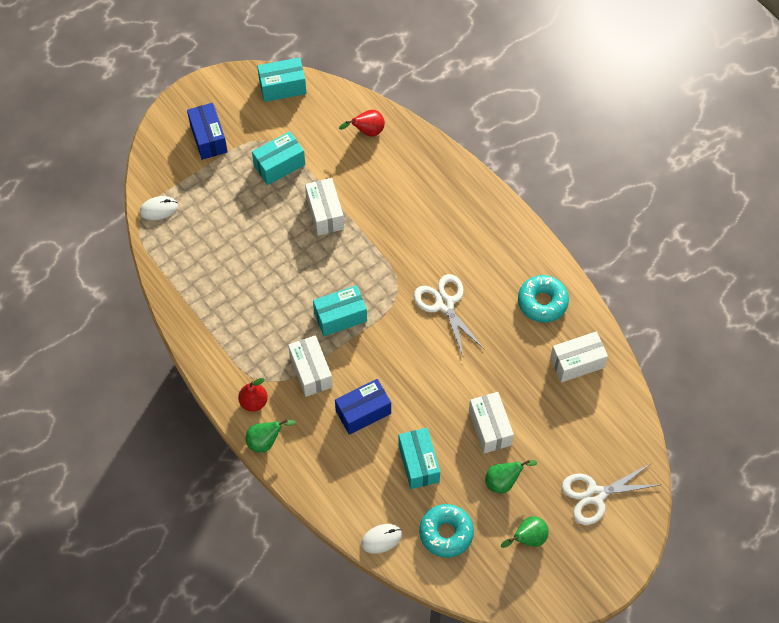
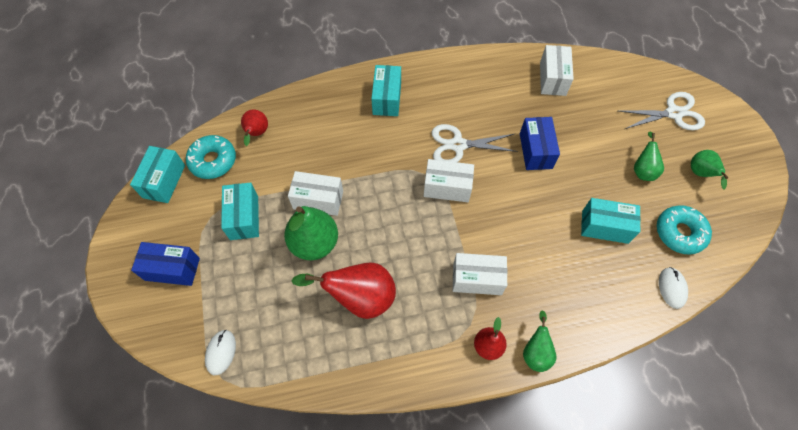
camera: 65 degrees left, 0 degrees up
turquoise box [313,285,367,336] -> turquoise box moved to [371,65,401,116]
blue box [335,379,391,435] -> blue box moved to [520,117,560,170]
white box [469,392,514,453] -> white box moved to [424,159,474,202]
turquoise donut [518,275,569,323] -> turquoise donut moved to [186,135,236,179]
white scissors [562,463,659,525] -> white scissors turned 105 degrees counterclockwise [619,92,705,130]
none -> green pear [284,206,338,260]
none -> red pear [291,263,396,319]

